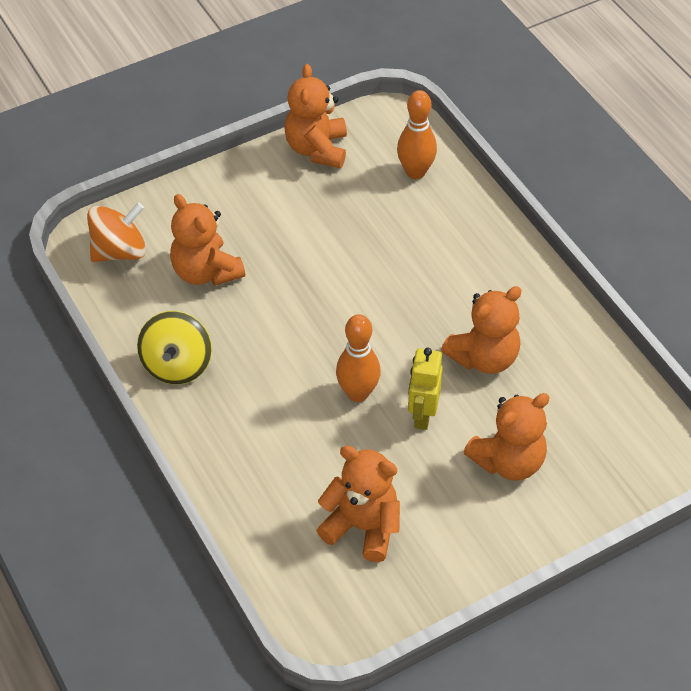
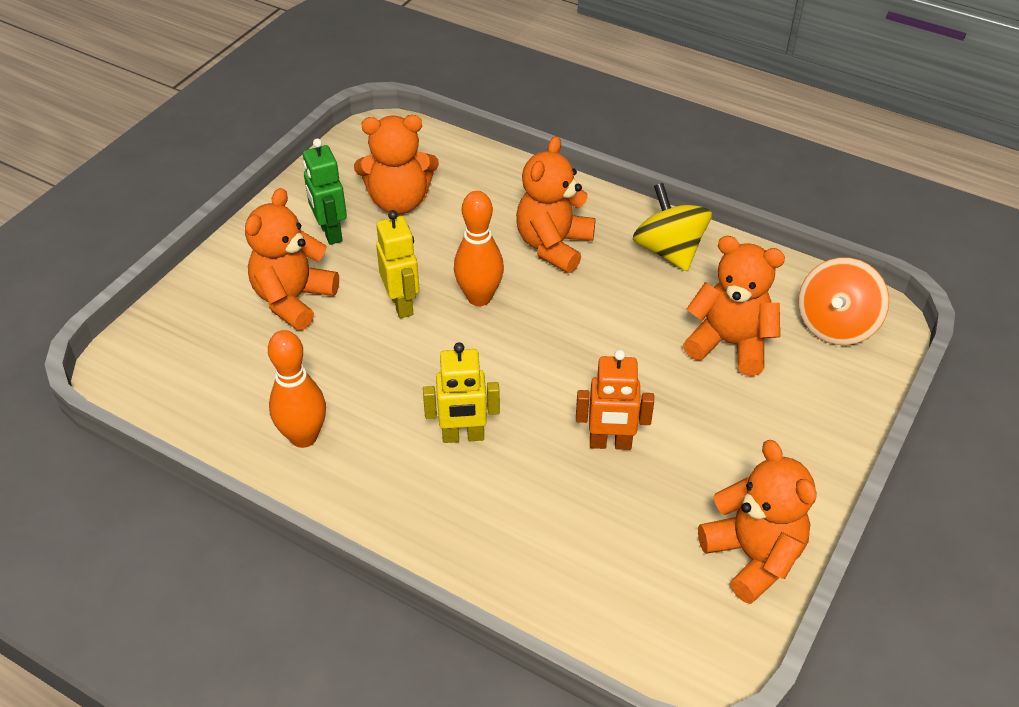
camera: 150 degrees right, 5 degrees down
orange bowling pin [397,90,437,179] -> orange bowling pin moved to [268,330,326,448]
orange teddy bear [441,286,521,374] -> orange teddy bear moved to [516,136,595,273]
none -> green robot [303,139,347,245]
none -> yellow robot [423,342,500,443]
none -> orange robot [576,350,654,450]

